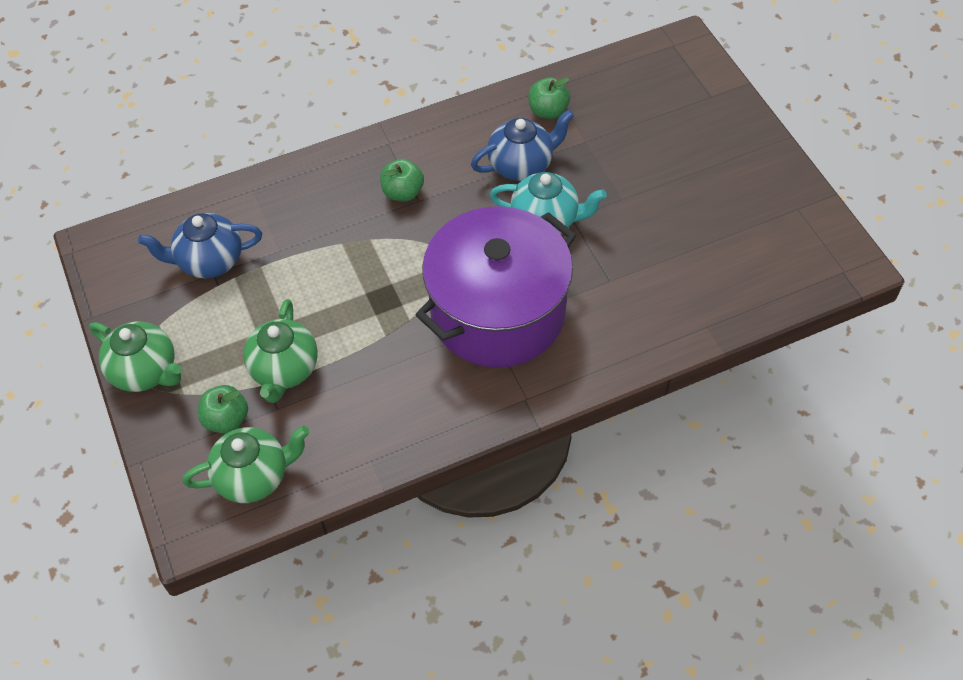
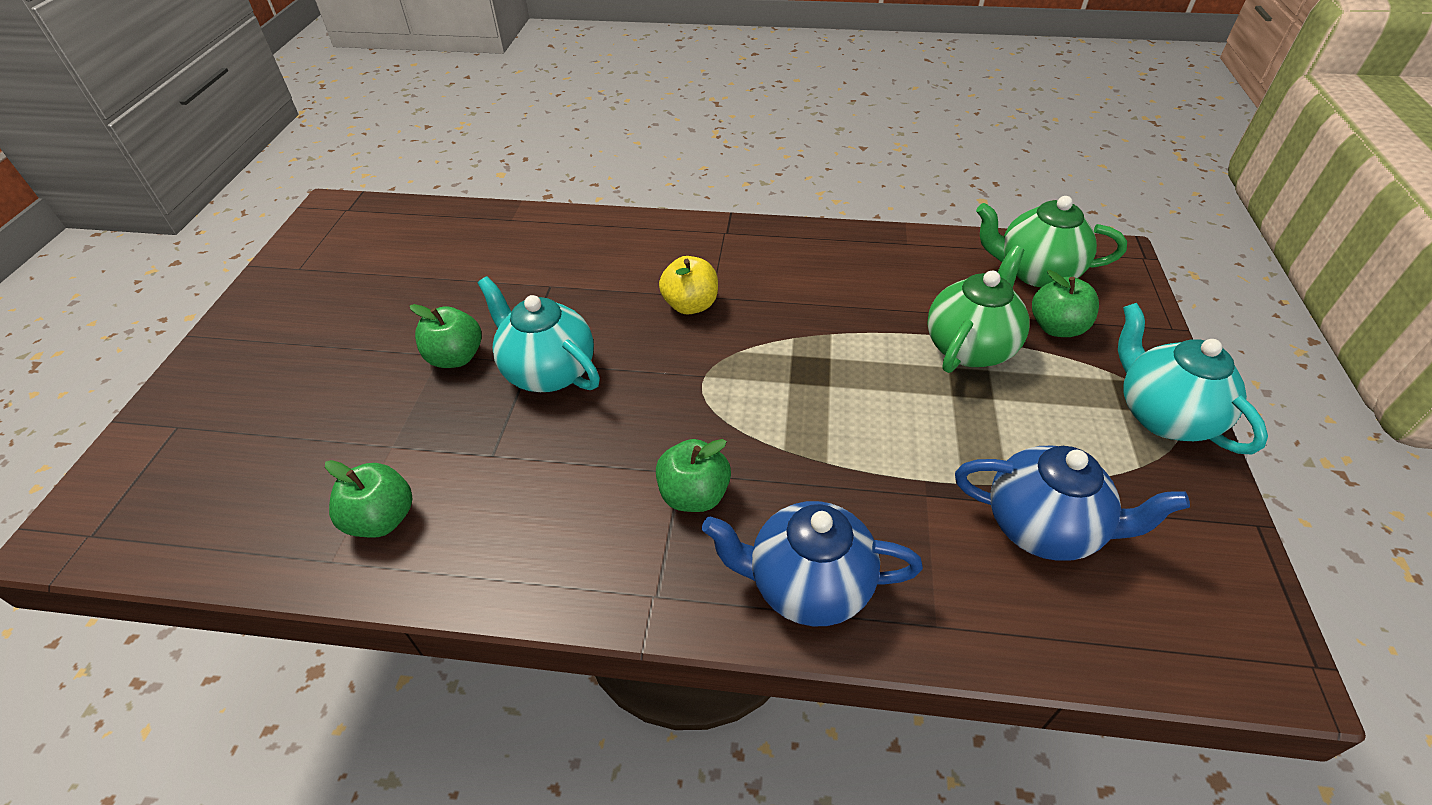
camera: 150 degrees left, 10 degrees down
green teapot [89,322,182,392] -> turquoise teapot [1118,303,1268,454]
purple pot [416,206,576,368] -> yellow apple [659,256,718,314]
blue teapot [471,110,574,181] -> blue teapot moved to [702,501,923,626]
none -> green apple [410,304,481,368]

